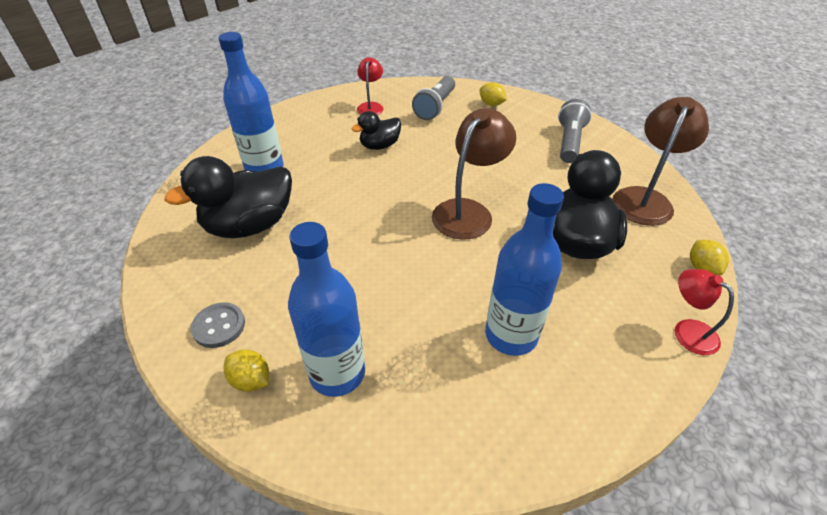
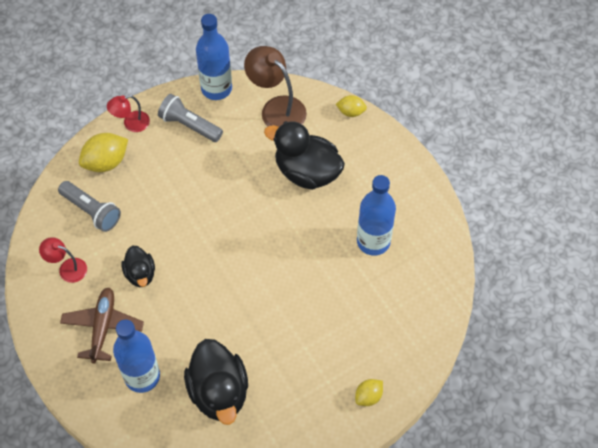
camera: 75 degrees left, 15 degrees up
grey button [191,302,245,348] -> none
blue bottle [288,222,365,397] -> blue bottle moved to [196,14,232,100]
brown lamp [432,108,516,240] -> none
yellow lemon [480,82,507,106] -> yellow lemon [79,133,128,172], size x1.70
red lamp [675,269,734,355] -> red lamp moved to [107,95,150,132]
none -> brown plane [60,288,144,363]

